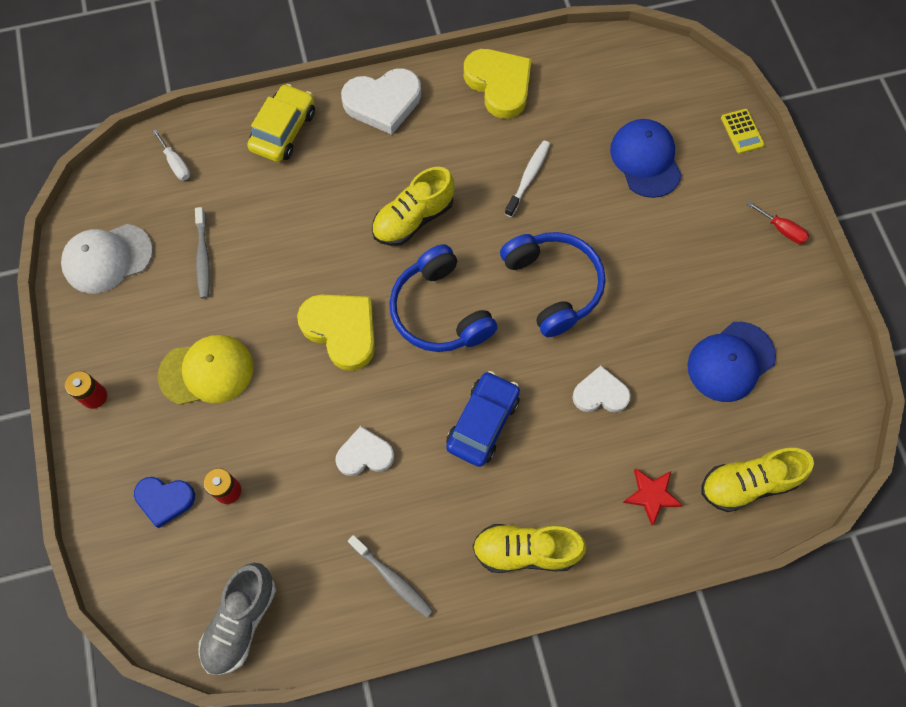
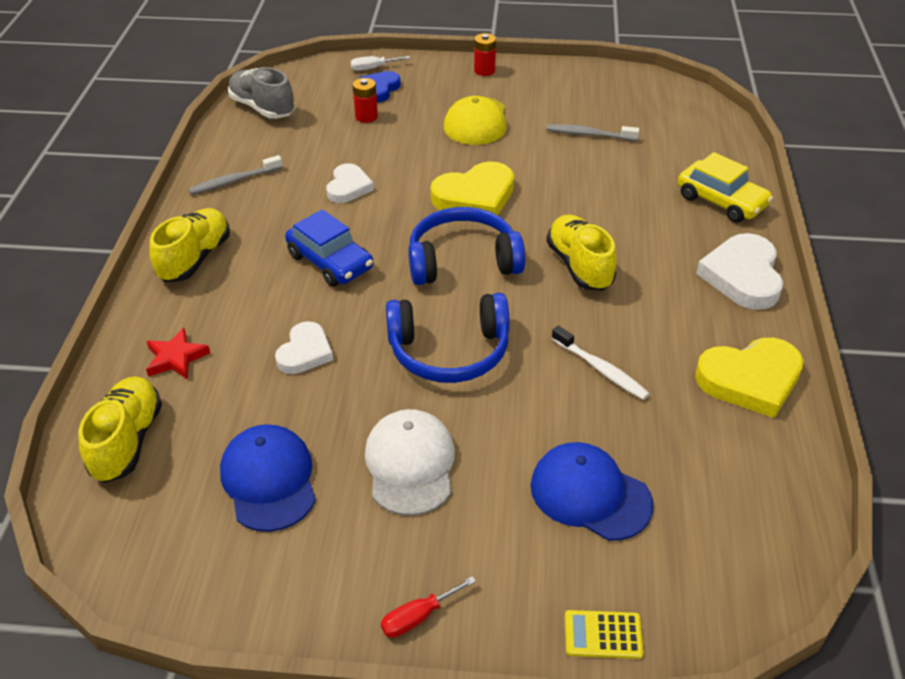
camera: 110 degrees right, 25 degrees down
white cap [61,224,153,293] -> white cap moved to [365,409,455,516]
white screwdriver [152,129,190,180] -> white screwdriver moved to [351,56,410,71]
blue cap [610,119,682,198] -> blue cap turned 150 degrees counterclockwise [531,442,654,541]

